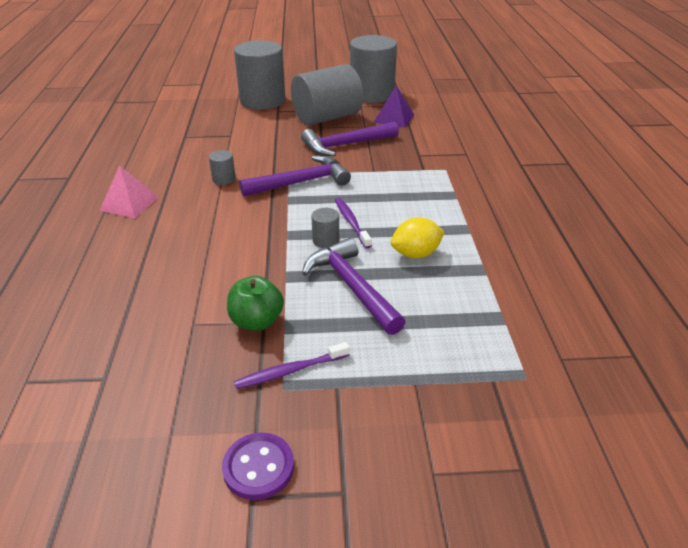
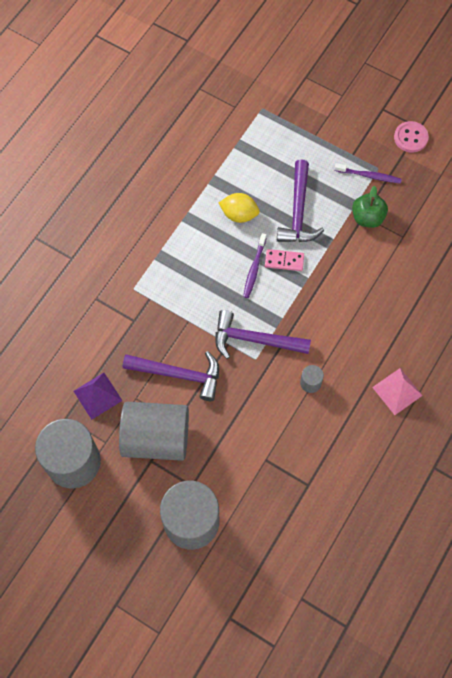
camera: 145 degrees left, 30 degrees up
purple button [222,432,294,500] -> pink button [394,121,429,153]
grey cylinder [312,208,339,248] -> pink domino [265,249,304,271]

